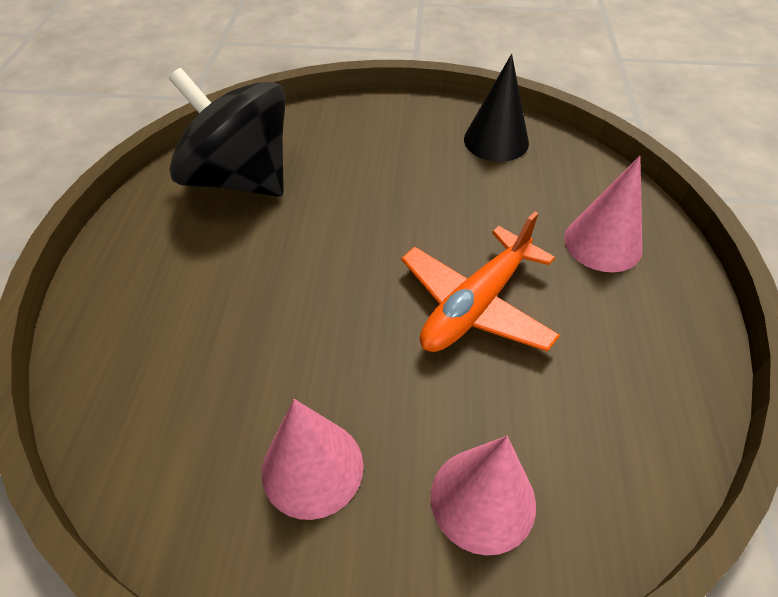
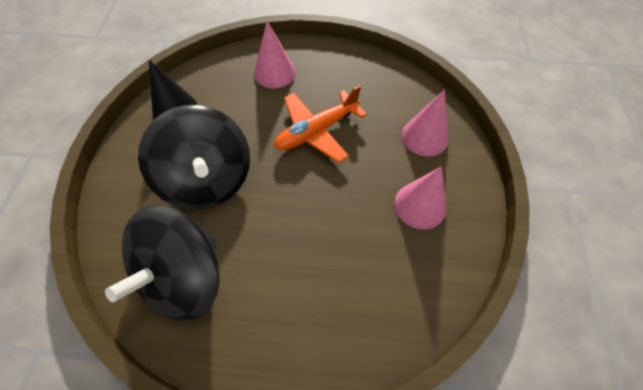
camera: 90 degrees left, 10 degrees up
orange plane [401,212,560,352] -> orange plane turned 105 degrees clockwise [274,85,367,163]
none -> black spinning top [138,105,250,210]

